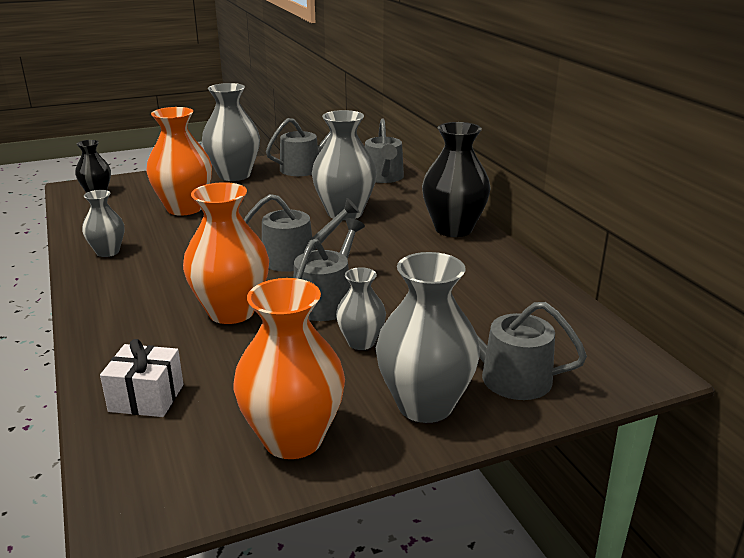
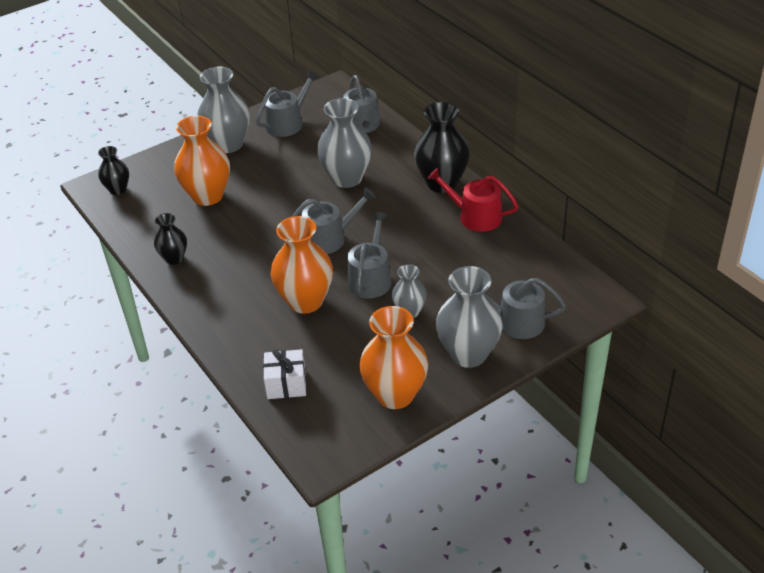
camera: 10 degrees left, 15 degrees up
grey vase [82,190,124,257] -> black vase [154,213,187,265]
none -> red watering can [427,168,518,232]

